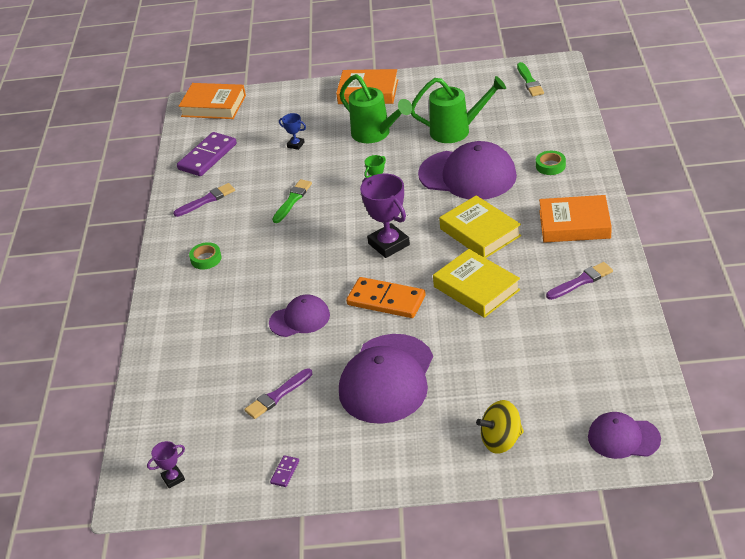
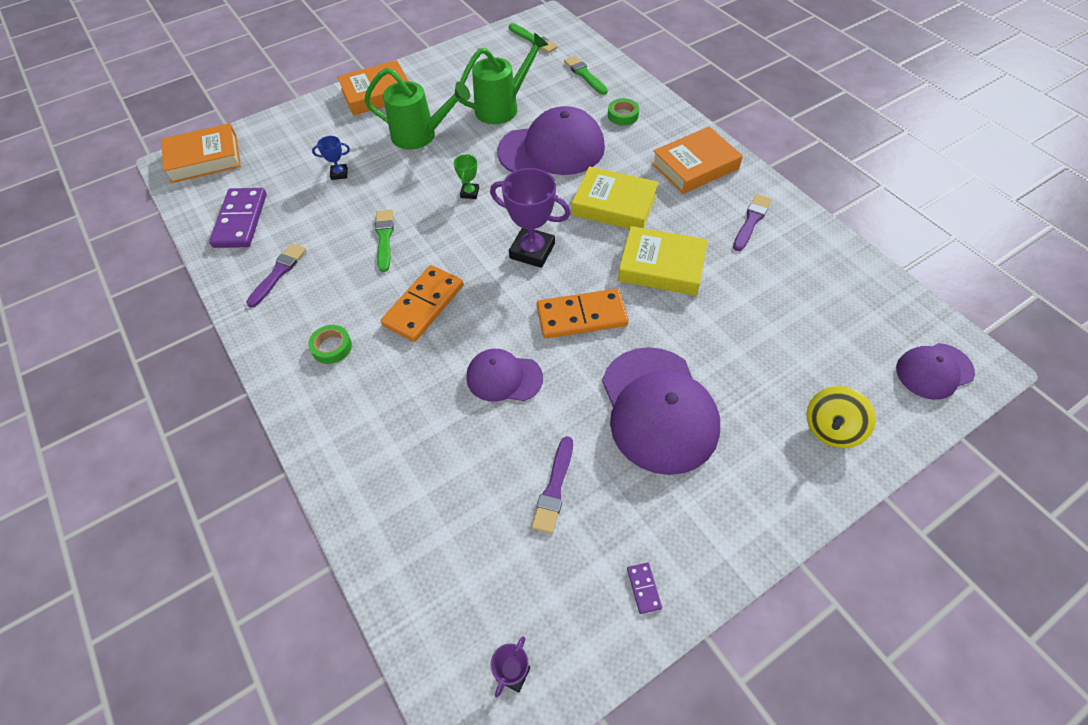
camera: 35 degrees left, 15 degrees up
purple cap [269,294,330,337] -> purple cap turned 120 degrees counterclockwise [466,349,543,402]
none -> orange domino [381,265,463,342]
none -> green brush [564,56,608,95]

